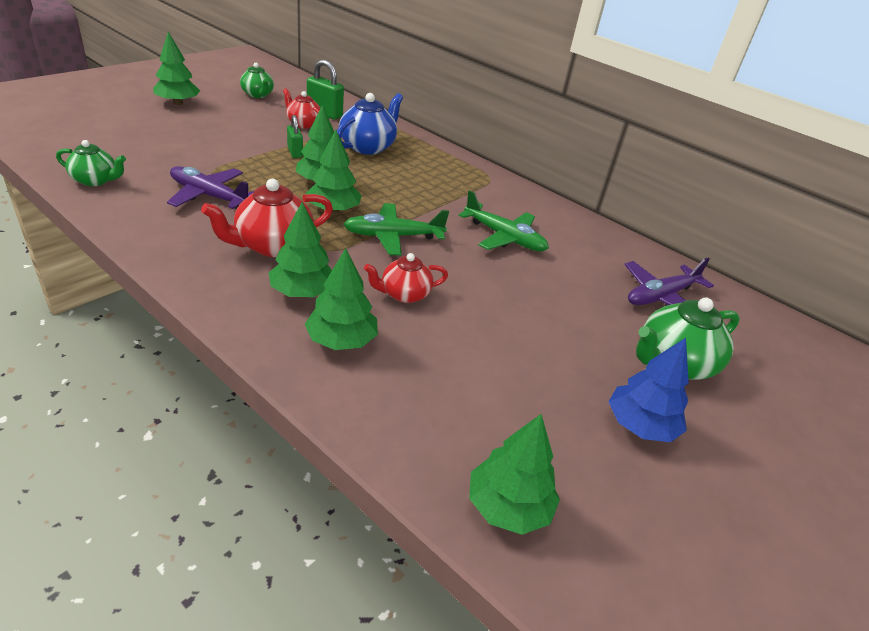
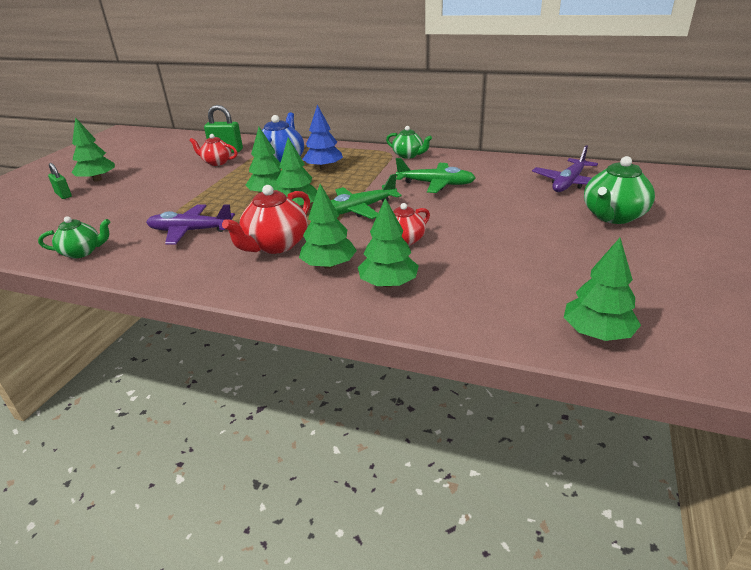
camera: 15 degrees left, 5 degrees down
green teapot [240,63,274,98] -> green teapot moved to [386,126,432,159]
green padlock [287,115,303,158] -> green padlock moved to [48,163,72,199]
blue tree [609,338,689,442] -> blue tree moved to [302,105,343,170]

